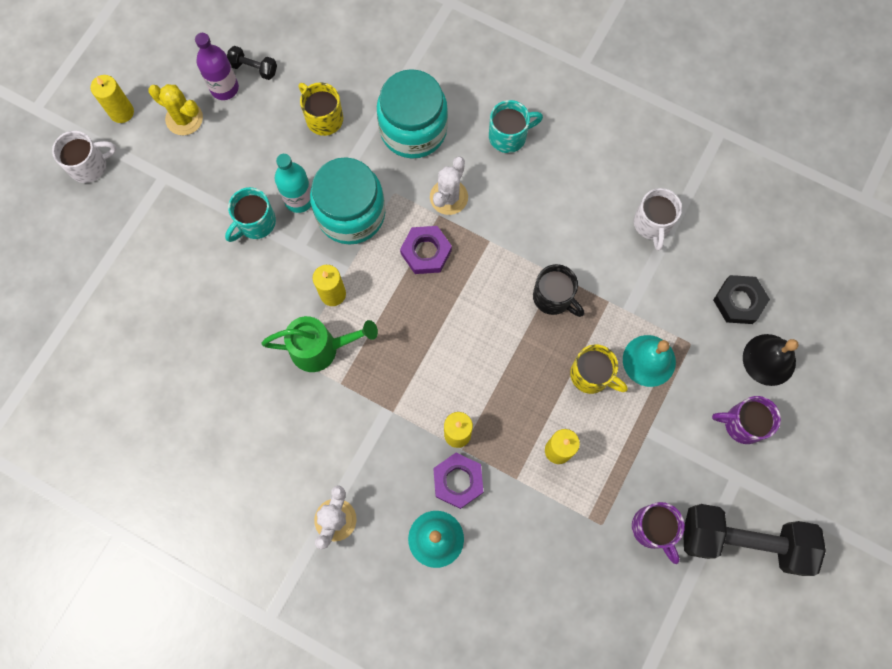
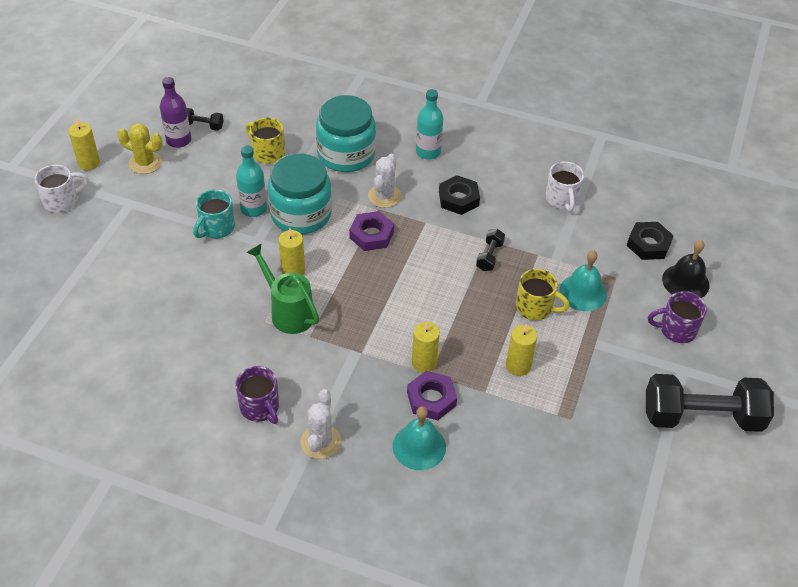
camera: 10 degrees left, 25 degrees down
green watering can [261,316,378,372] -> green watering can turned 120 degrees counterclockwise [246,244,319,334]
turquoise mug [489,100,543,153] -> turquoise bottle [416,89,443,160]
black mug [533,264,584,317] -> black dumbbell [476,229,505,271]
purple mug [632,502,685,564] -> purple mug moved to [235,366,279,424]
none -> black nut [439,175,480,215]

